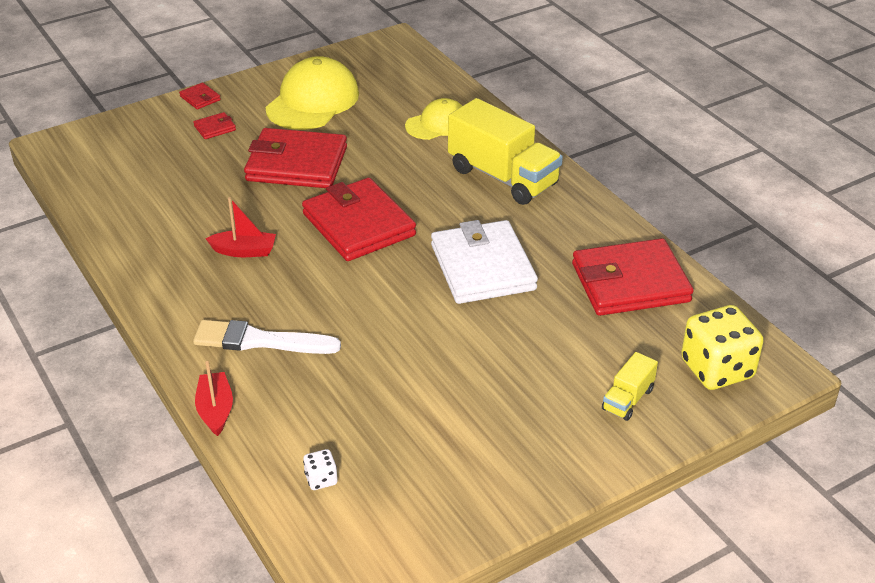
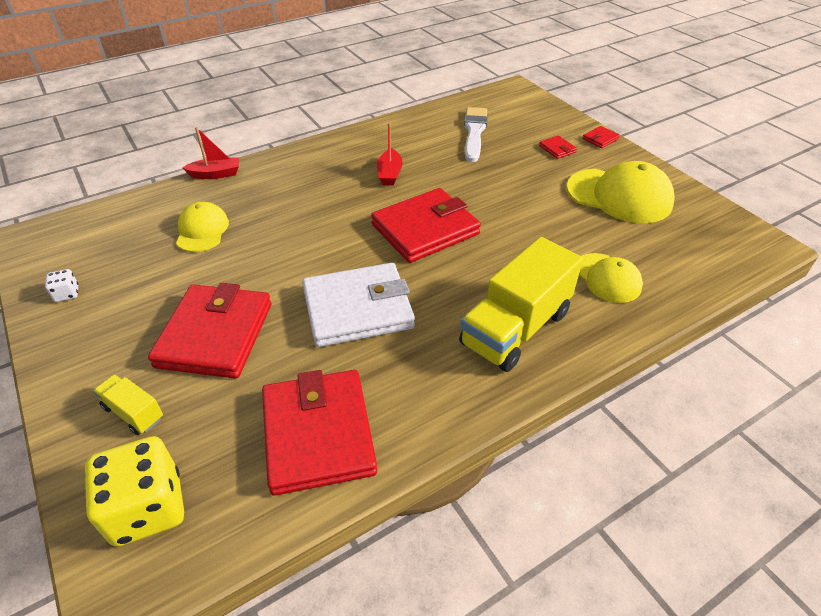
camera: 90 degrees right, 5 degrees up
white brush [193,320,341,354] -> white brush moved to [464,107,487,162]
red wallet [244,128,347,188] -> red wallet moved to [148,283,271,379]
white dice [303,449,337,490] -> white dice moved to [45,269,78,302]
none -> yellow cap [176,202,229,252]

